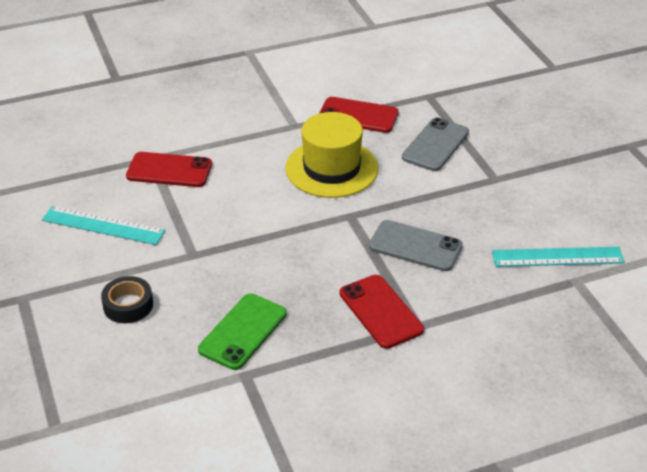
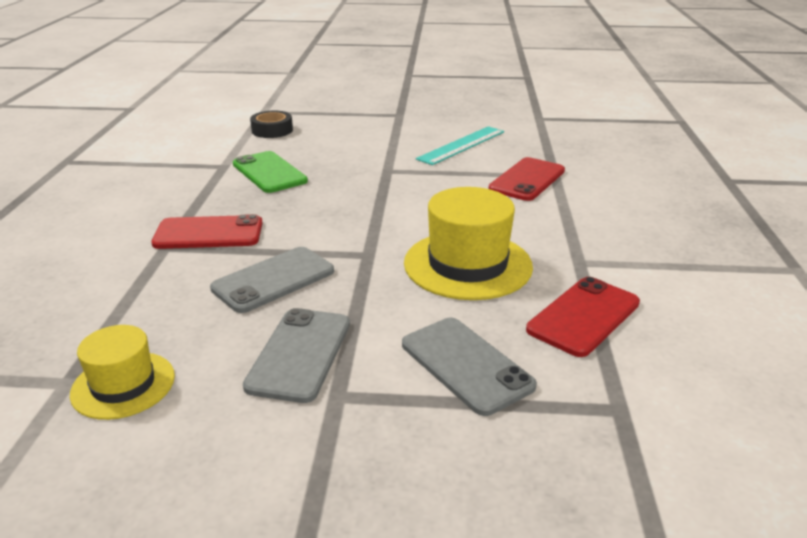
camera: 115 degrees right, 10 degrees down
black tape [101,276,153,323] -> black tape moved to [250,110,293,138]
turquoise ruler [492,247,625,267] -> yellow hat [70,325,175,420]
none -> grey phone [243,308,350,403]

